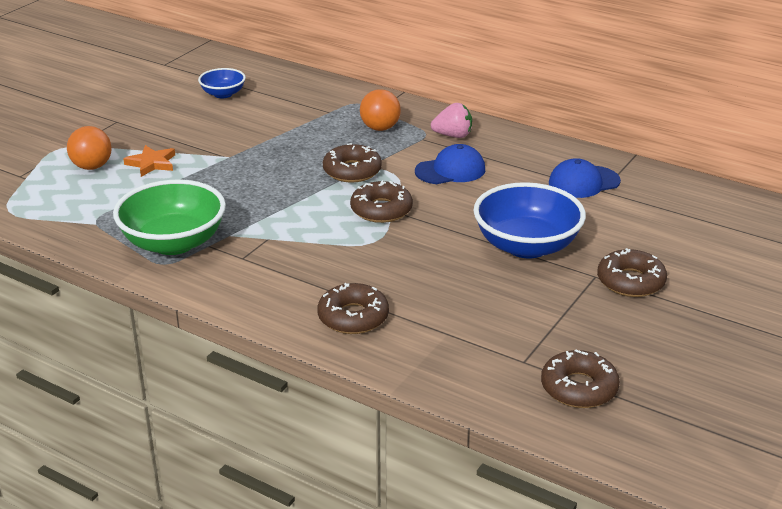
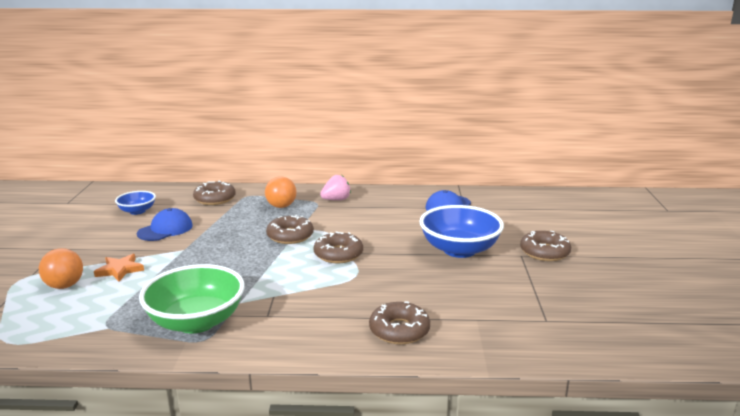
camera: 30 degrees left, 10 degrees down
blue cap [415,144,485,184] -> blue cap moved to [137,208,193,241]
brown donut [541,349,620,408] -> brown donut moved to [193,181,236,205]

